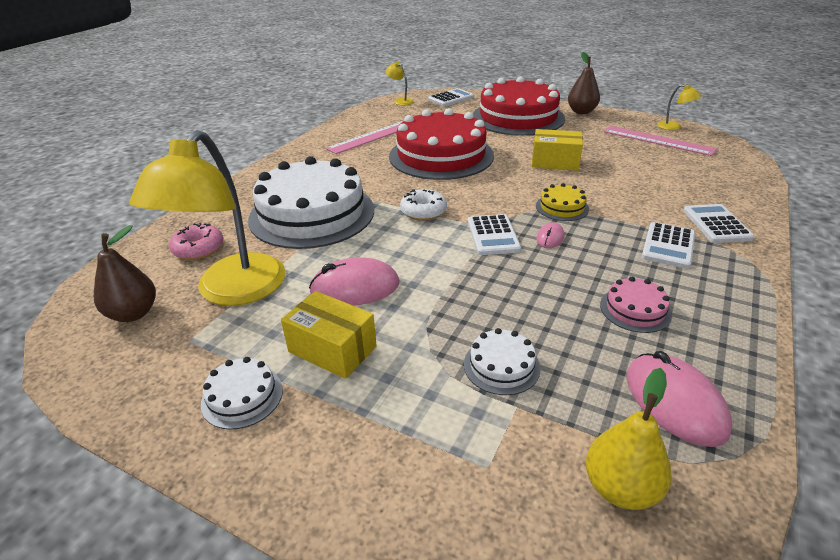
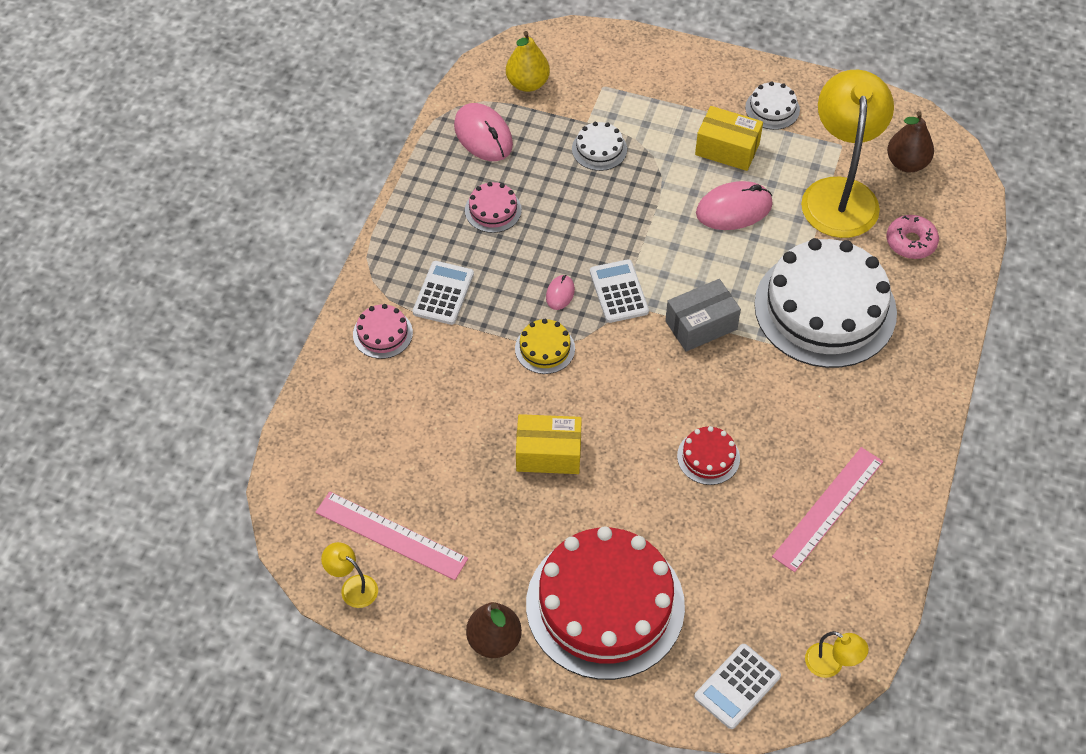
camera: 170 degrees right, 20 degrees up
red cake [389,108,494,180] -> red cake [677,426,740,485], size x0.42
white donut [400,189,447,221] -> grey box [665,279,741,352]
white calculator [683,204,754,243] -> pink cake [353,304,413,359]

